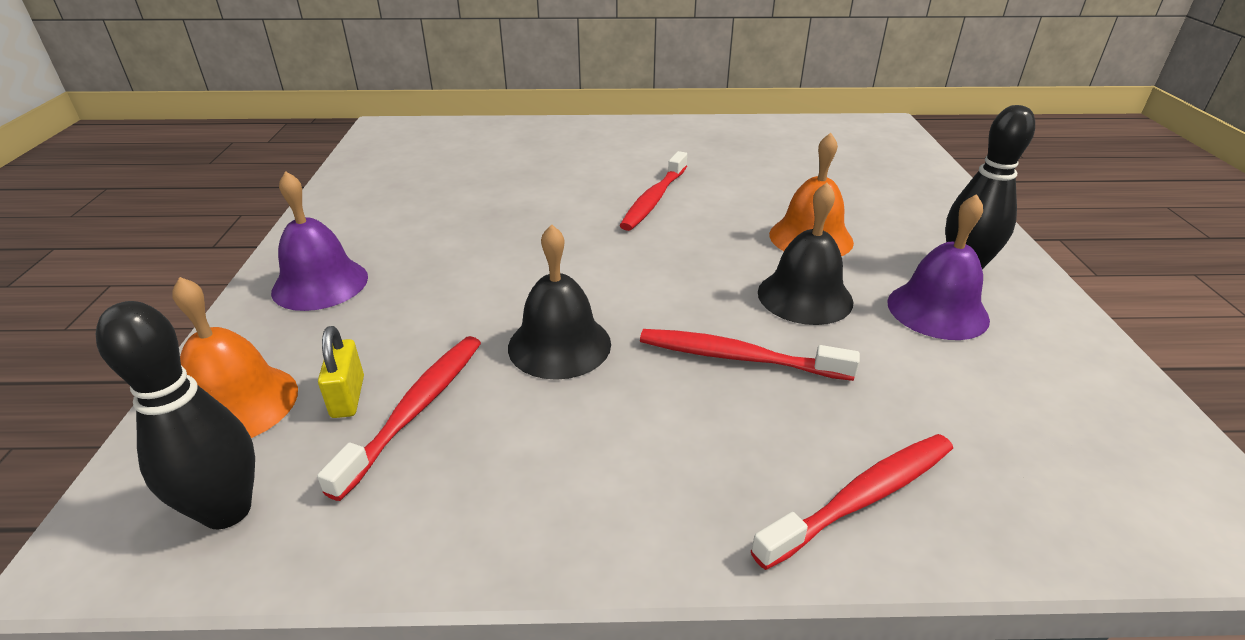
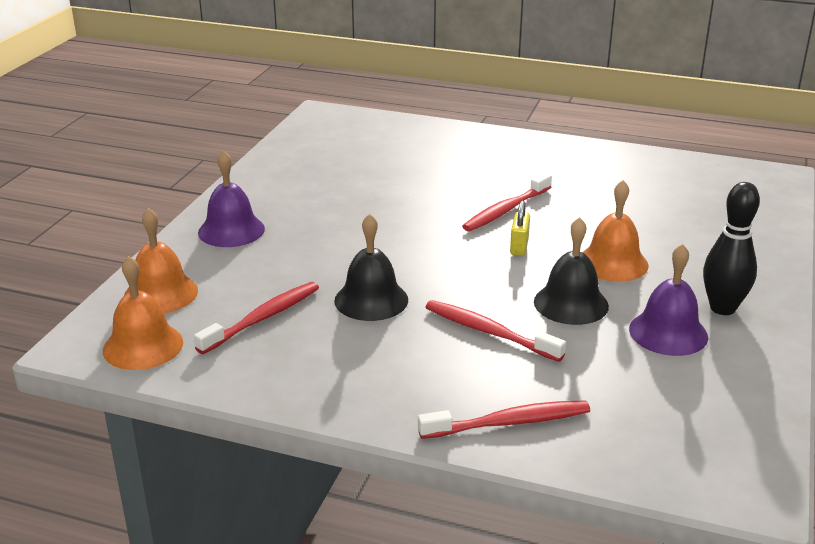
camera: 20 degrees right, 5 degrees down
black bowling pin [96,301,255,529] -> orange bell [103,256,183,370]
yellow padlock [318,326,364,418] -> yellow padlock moved to [510,201,530,256]

